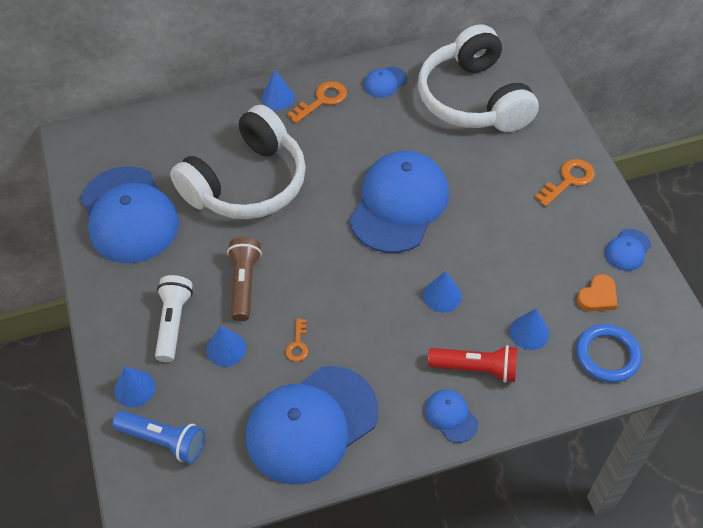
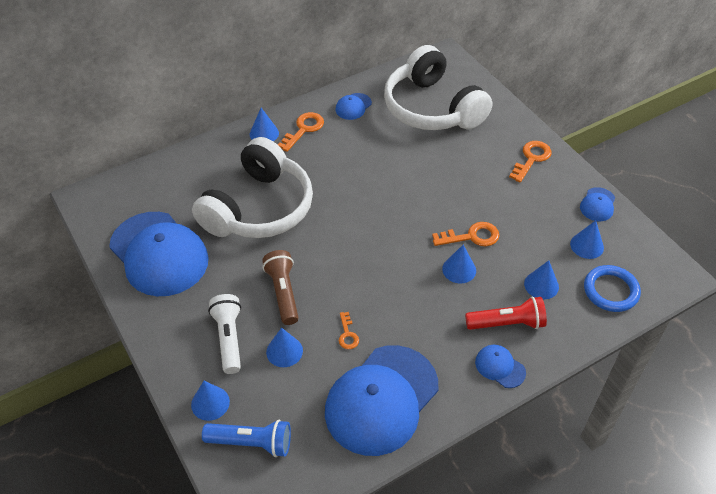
camera: 15 degrees left, 5 degrees down
blue cap [349,151,449,253] -> none
orange heart [577,274,618,311] -> blue cone [570,220,604,259]
none -> orange key [432,222,500,246]

